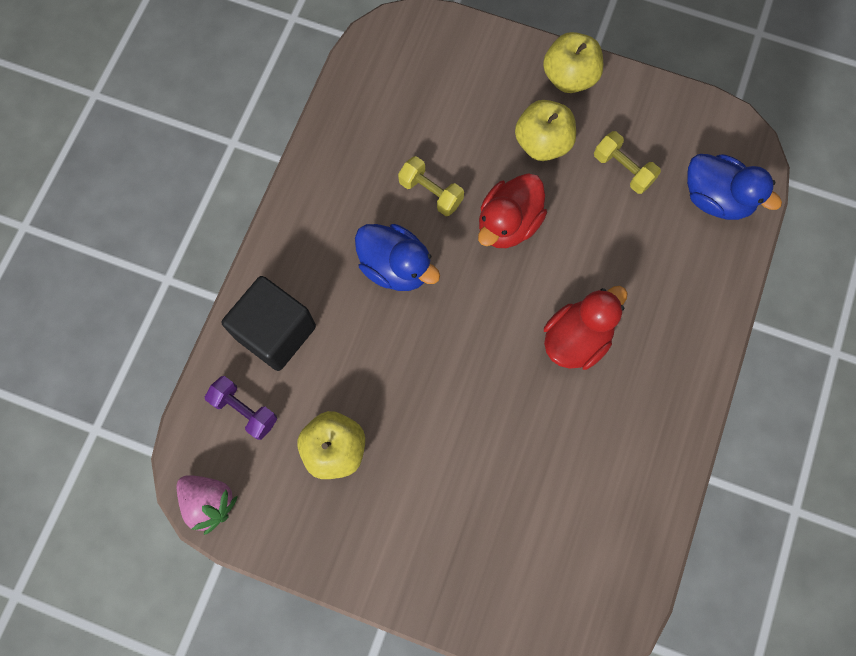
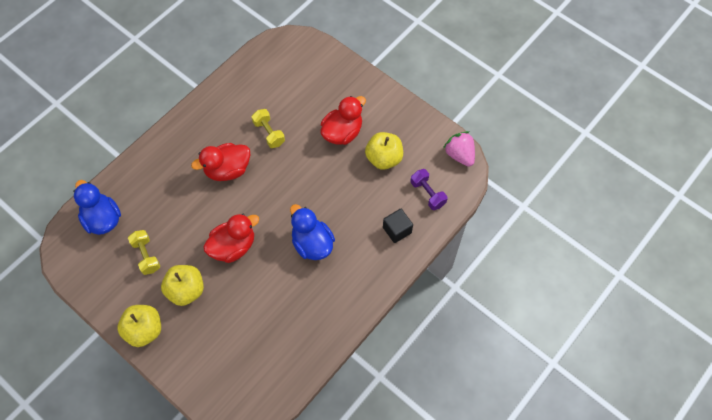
camera: 160 degrees left, 10 degrees down
black cube [222,276,316,371] -> black cube [383,209,413,243], size x0.58
yellow dumbbell [398,156,464,216] -> yellow dumbbell moved to [252,109,285,148]
none -> red duck [320,96,366,145]

